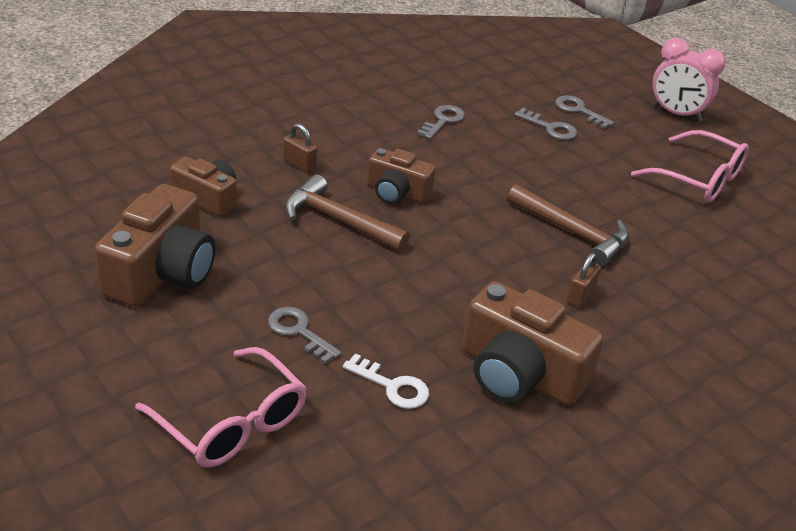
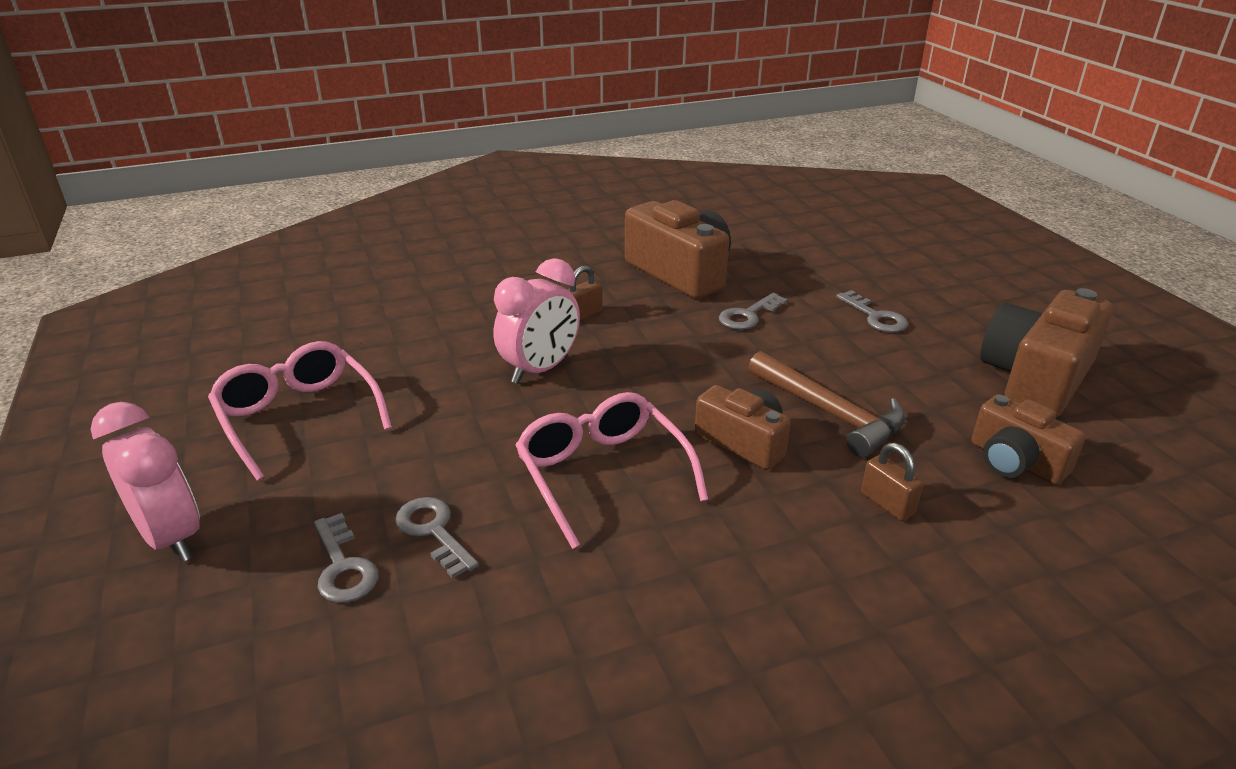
camera: 160 degrees left, 5 degrees down
pink glasses [135,347,307,468] -> pink glasses moved to [515,392,709,549]
white key [343,353,429,409] -> none
grey key [417,105,465,139] -> grey key moved to [719,293,788,330]
brown hammer [507,184,629,266] -> pink clock [493,258,580,384]

